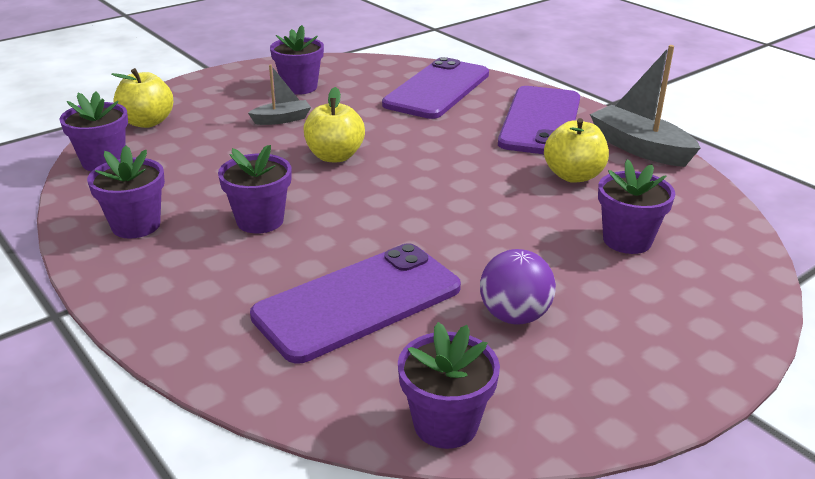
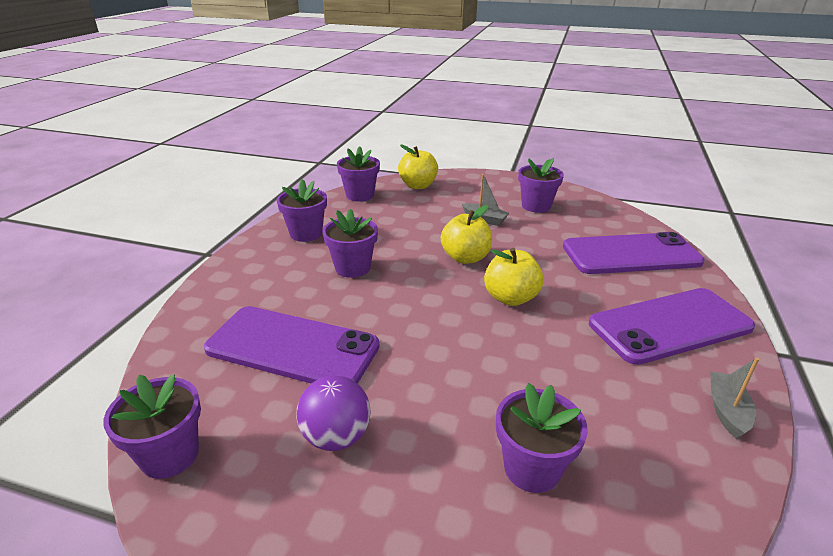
camera: 55 degrees right, 0 degrees up
yellow apple [544,118,609,183] -> yellow apple moved to [484,248,544,306]
grey boat [590,45,701,167] -> grey boat [710,357,759,439], size x0.56

